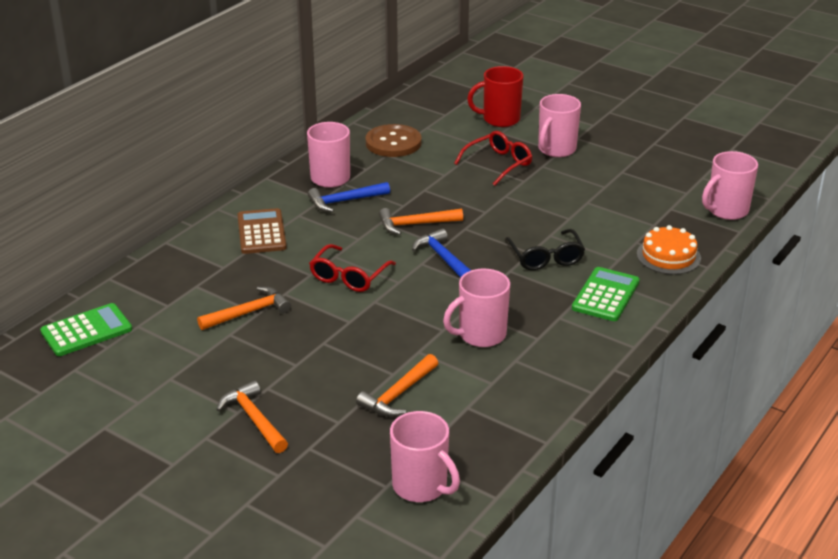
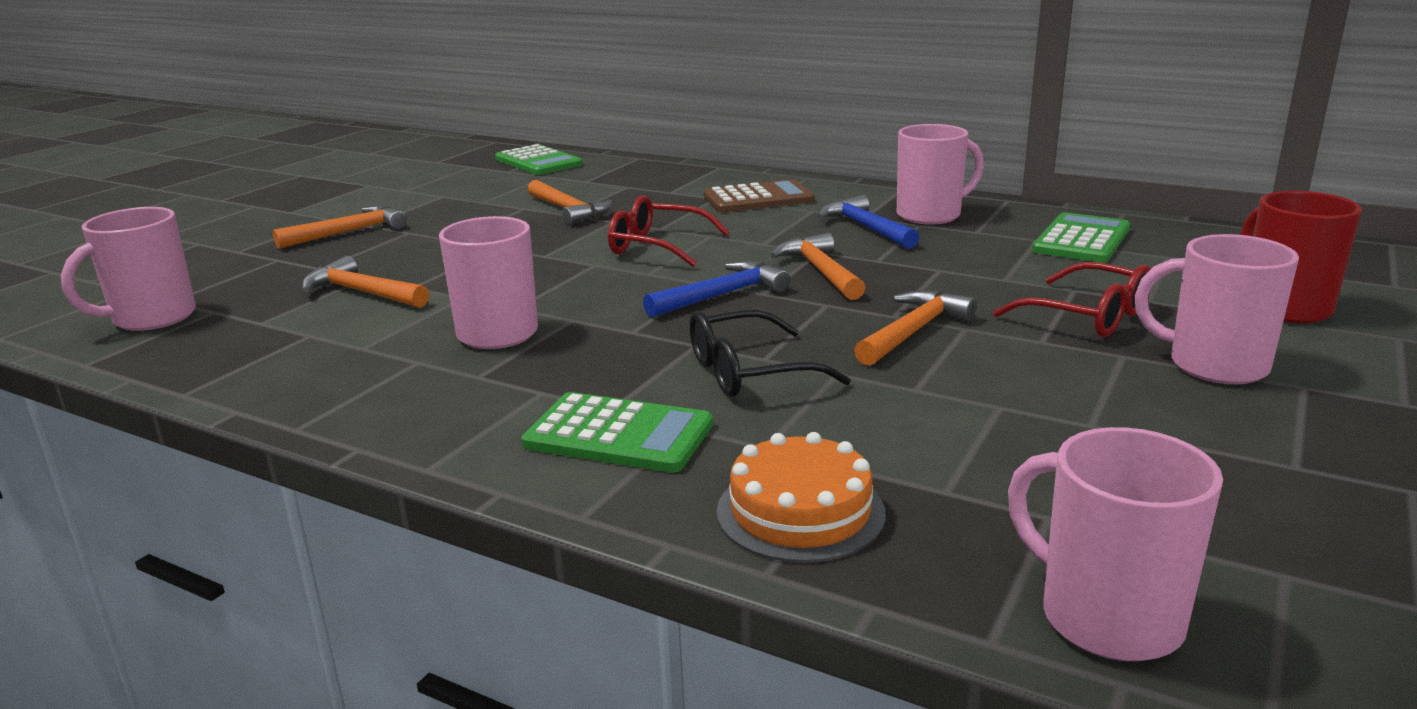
camera: 85 degrees right, 10 degrees down
brown button [366,124,422,157] -> green calculator [1032,212,1131,263]
none -> orange hammer [854,290,977,366]

